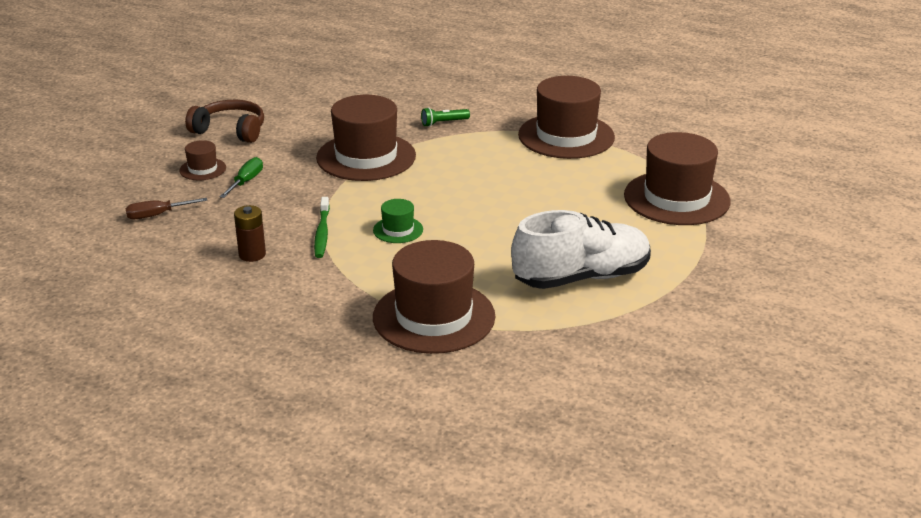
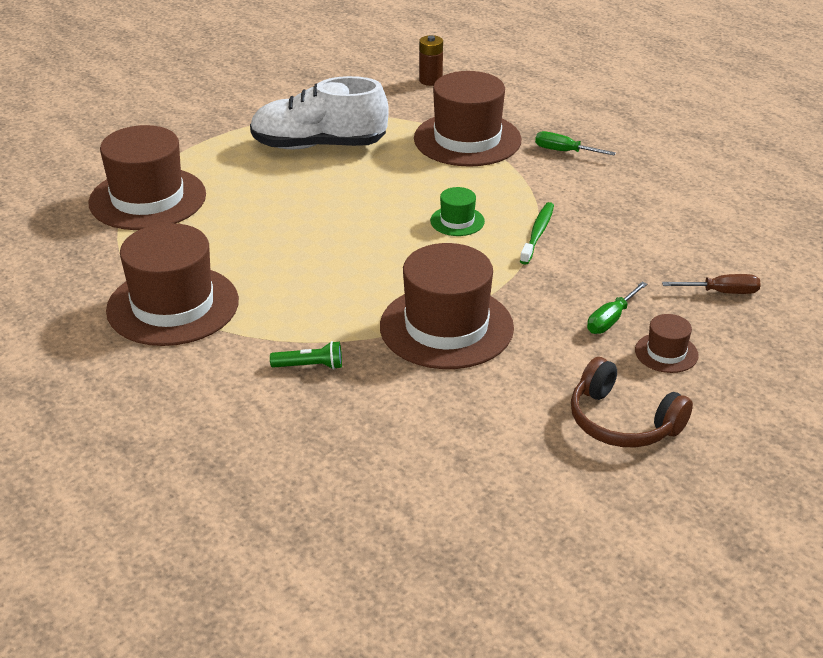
camera: 160 degrees left, 5 degrees up
brown battery [234,205,266,262] -> brown battery moved to [419,35,443,86]
none -> green screwdriver [535,131,616,155]

